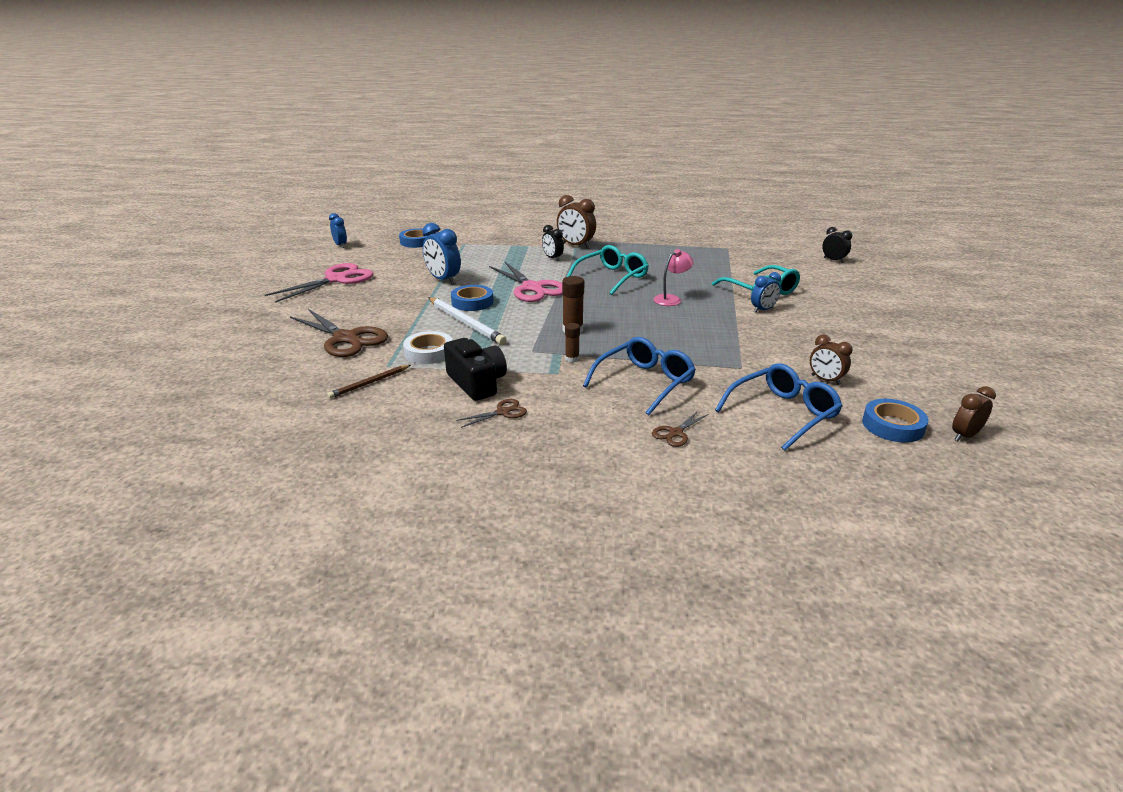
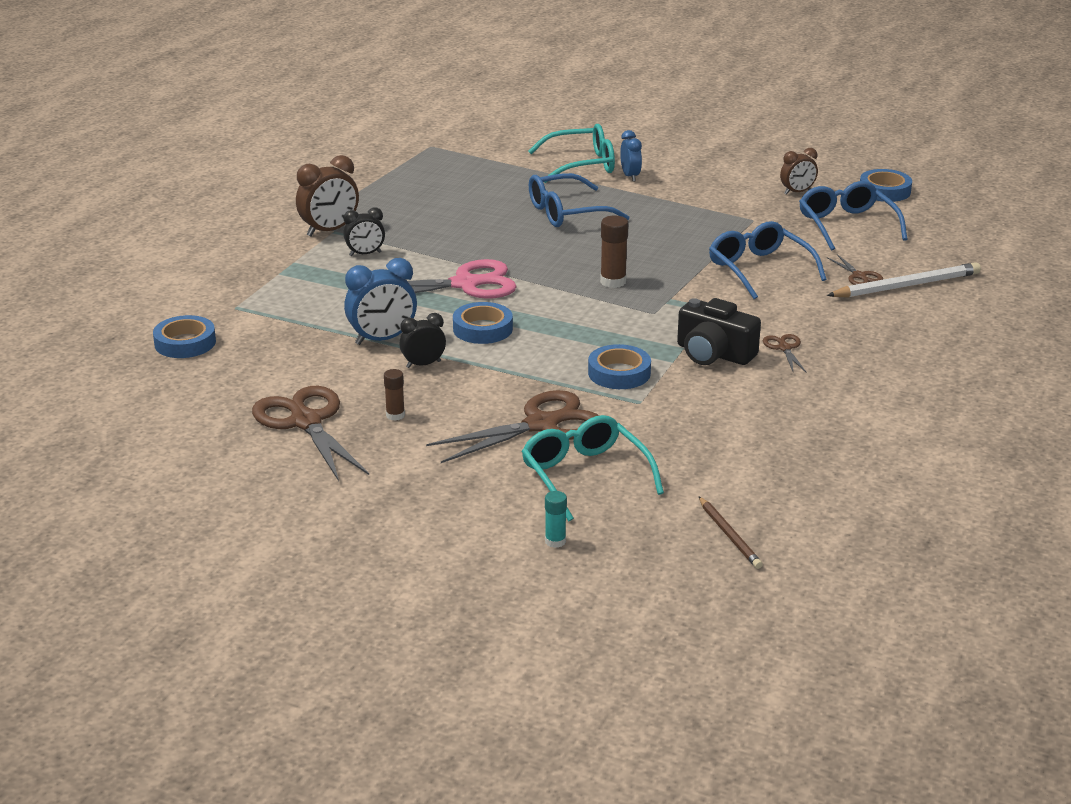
camera: 70 degrees left, 0 degrees up
pink scissors [265,263,373,303] -> brown scissors [252,386,369,481]
brown pencil [328,365,411,399] -> brown pencil moved to [699,497,763,569]
blue clock [329,213,347,248] -> none
white tape [403,331,452,364] -> blue tape [588,344,651,389]
white pencil [428,297,507,345] -> white pencil moved to [827,262,981,298]
black camera [444,338,507,401] -> black camera turned 135 degrees counterclockwise [677,298,761,365]
brown glue stick [565,323,580,363] -> brown glue stick moved to [384,369,405,421]
turquoise glasses [567,245,649,295] -> turquoise glasses moved to [521,415,664,521]
pink lamp [653,249,694,306] -> blue glasses [529,173,629,227]
black clock [822,227,852,263] -> black clock moved to [399,313,446,368]
brown clock [952,386,996,441] -> none
none -> turquoise glue stick [545,491,567,548]

